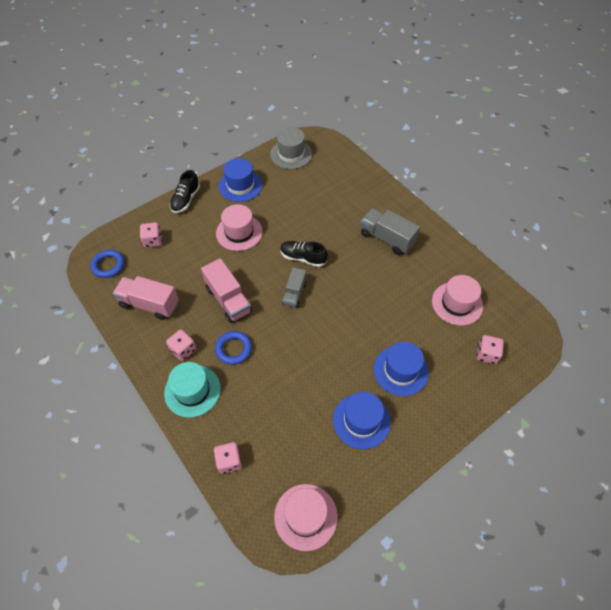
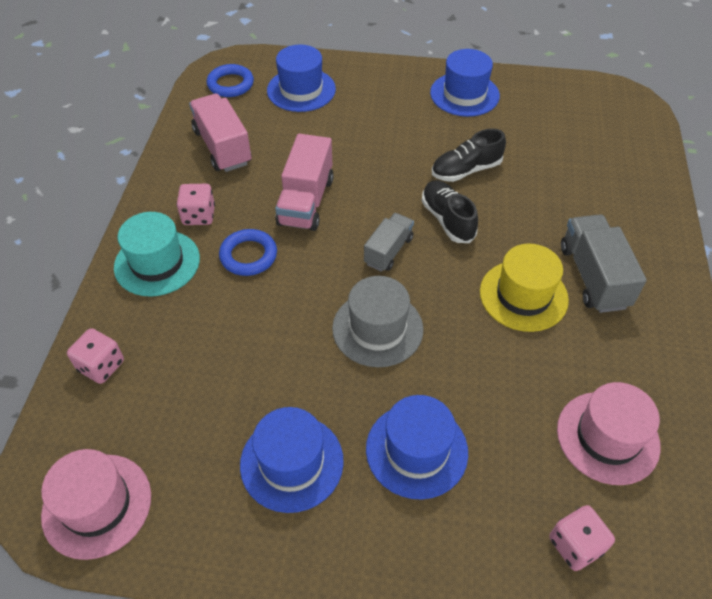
camera: 45 degrees right, 5 degrees down
pink dice [140,222,162,248] -> blue hat [267,45,336,112]
black shoe [170,170,200,213] -> black shoe moved to [432,129,506,182]
pink hat [216,204,263,251] -> none
grey hat [270,127,312,169] -> grey hat moved to [332,276,423,367]
grey truck [282,267,306,308] -> grey truck turned 150 degrees clockwise [364,213,414,272]
none -> yellow hat [480,244,569,332]

